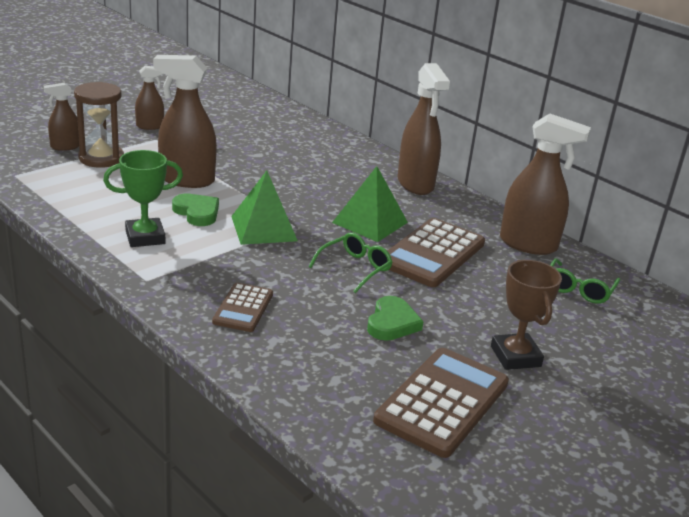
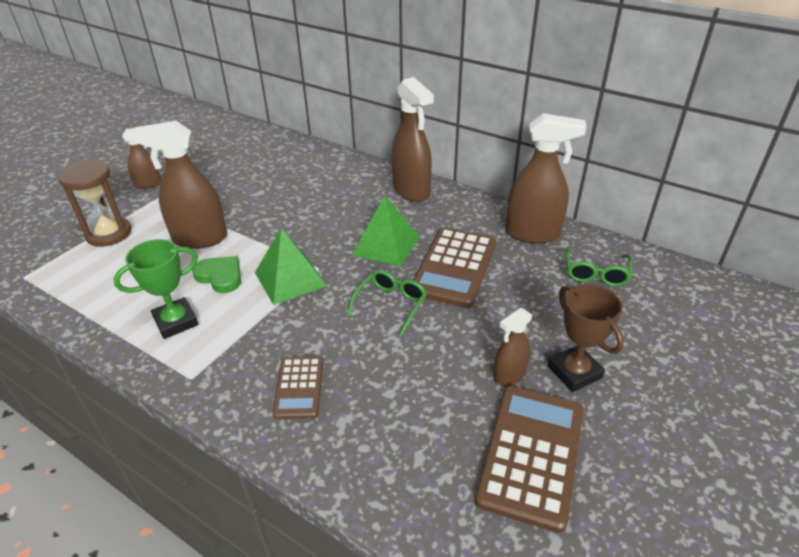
camera: 10 degrees left, 10 degrees up
brown spray bottle [44,83,79,151] -> brown spray bottle moved to [493,308,533,386]
green heart [367,296,424,341] -> none

